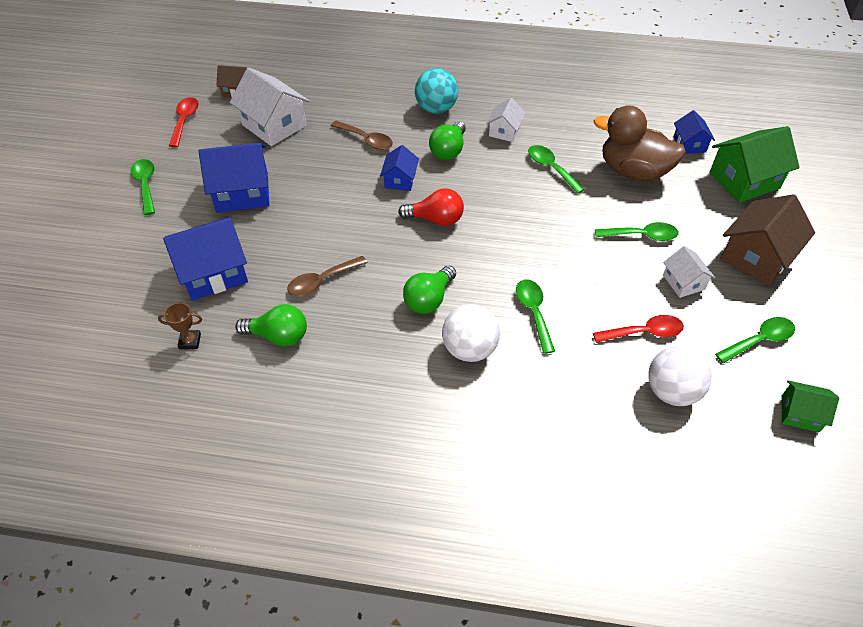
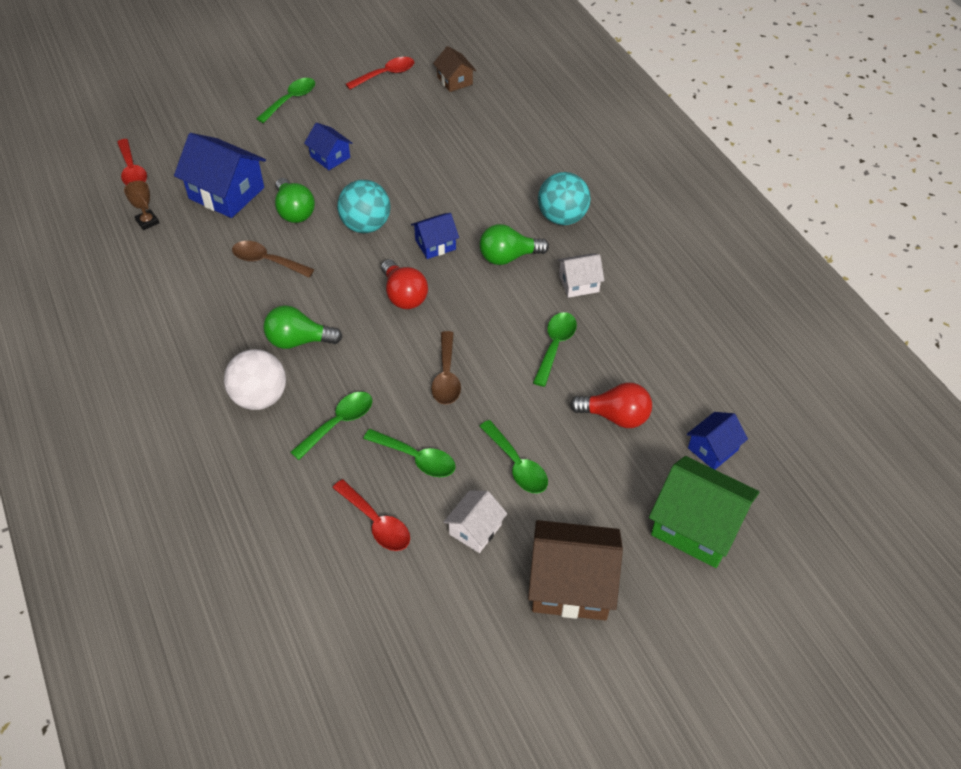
camera: 55 degrees right, 0 degrees up
blue house [199,143,269,212] -> blue house [304,123,352,170], size x0.55
white house [230,67,309,146] -> none
green light bulb [235,304,307,347] -> green light bulb moved to [275,178,315,223]
brown spoon [331,121,393,150] -> brown spoon moved to [431,331,461,405]
brown duck [594,105,686,181] -> red light bulb [570,382,652,428]
white ball [648,346,712,406] -> none
green spoon [715,317,795,363] -> green spoon moved to [363,429,456,477]
green house [782,380,839,432] -> none
none -> red spoon [117,139,147,185]
none -> turquoise ball [337,180,390,233]

